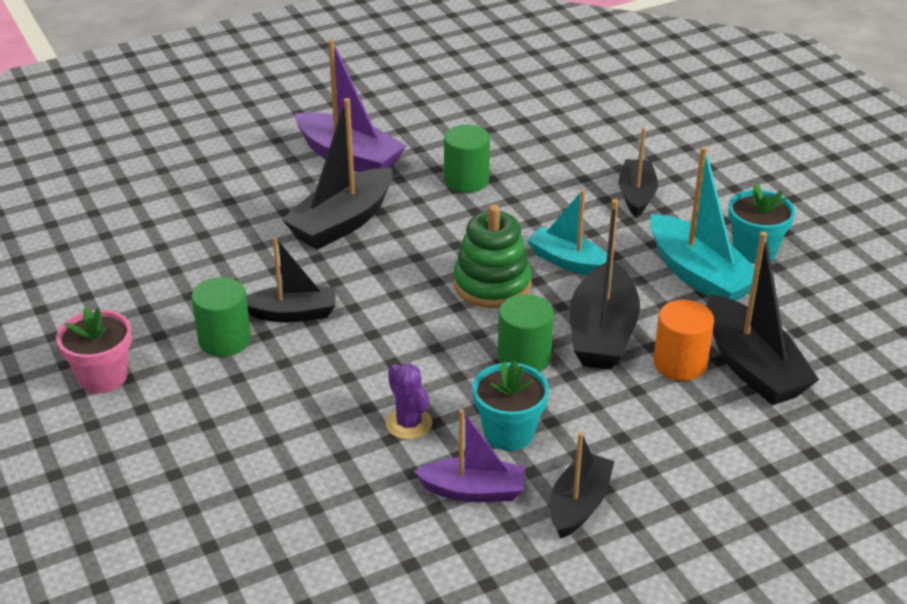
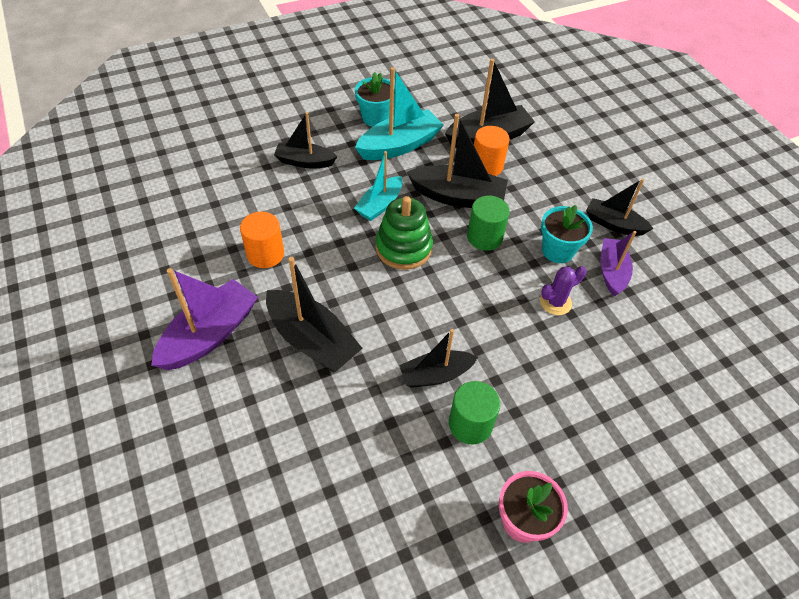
camera: 90 degrees left, 15 degrees up
black boat [246,237,336,322] -> black boat turned 105 degrees counterclockwise [399,329,478,388]
green cylinder [444,125,490,193] -> orange cylinder [240,212,284,268]

